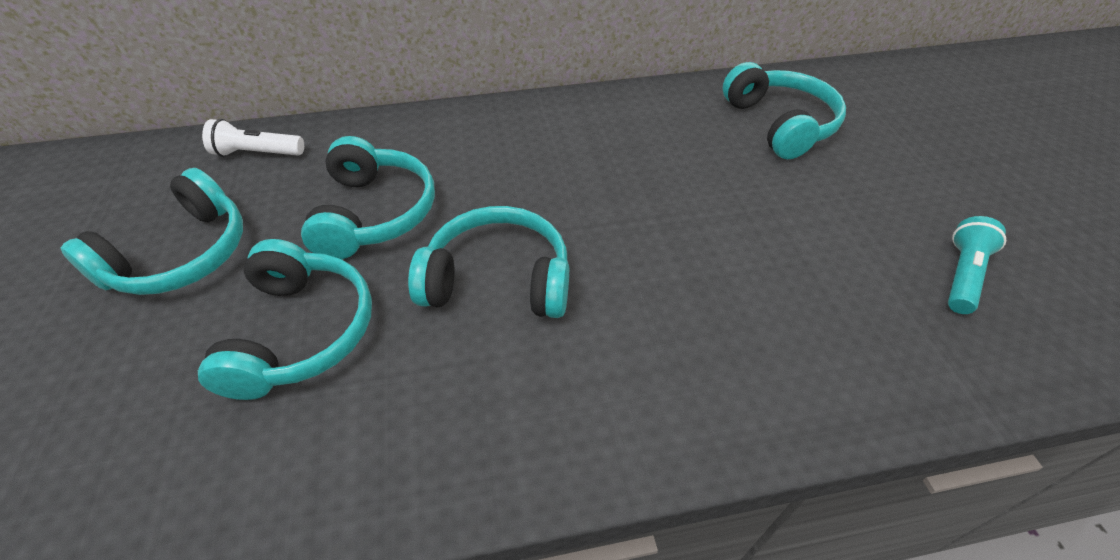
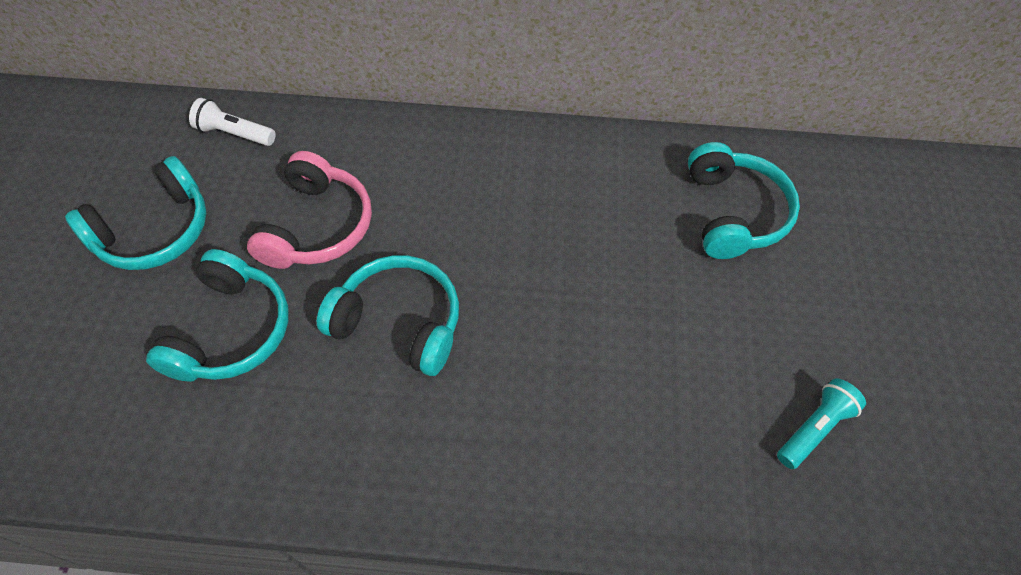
camera: 15 degrees right, 10 degrees up
turquoise headphones [301,136,435,259] -> pink headphones [247,151,372,269]

